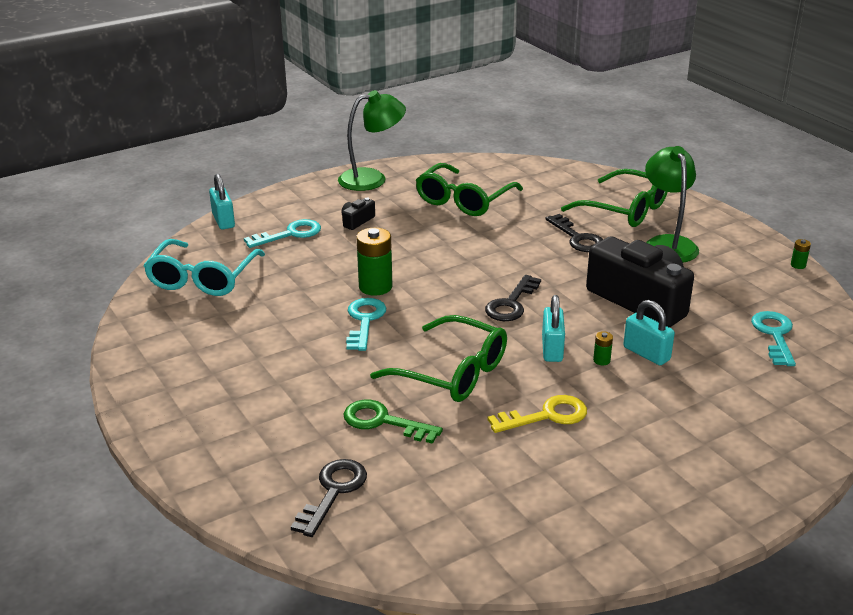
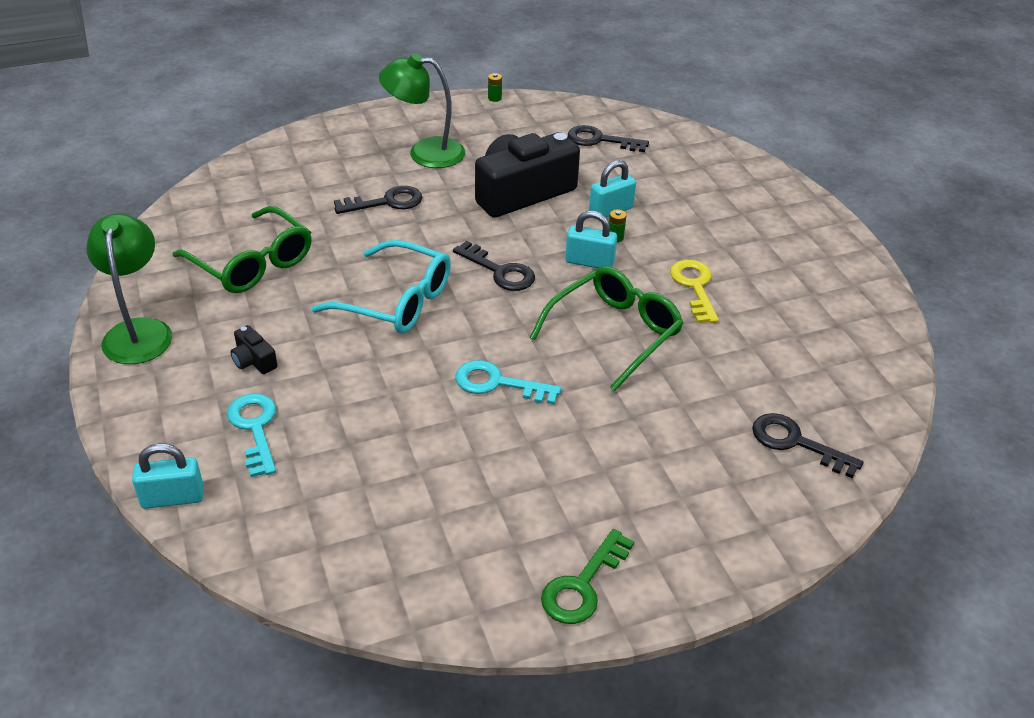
camera: 80 degrees left, 10 degrees up
turquoise glasses [144,239,265,296] -> turquoise glasses moved to [311,240,451,333]
green key [344,400,443,444] -> green key moved to [541,529,635,624]
green battery [356,228,393,296] -> none
green glasses [561,169,668,227] -> none
turquoise key [751,311,796,366] -> black key [568,125,649,152]

